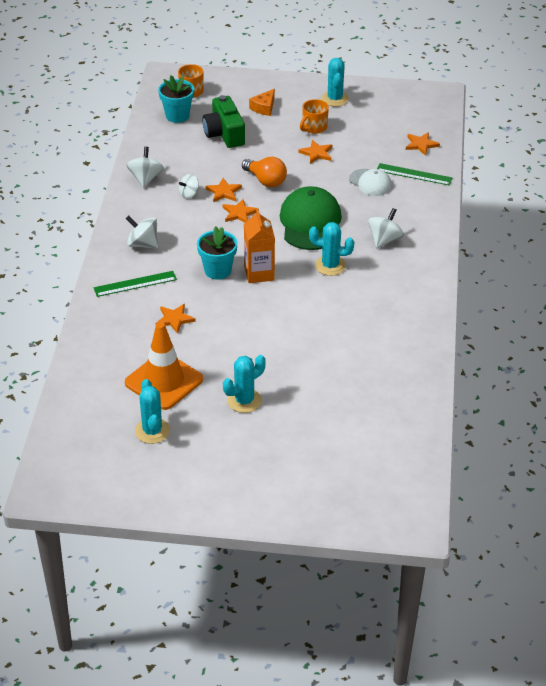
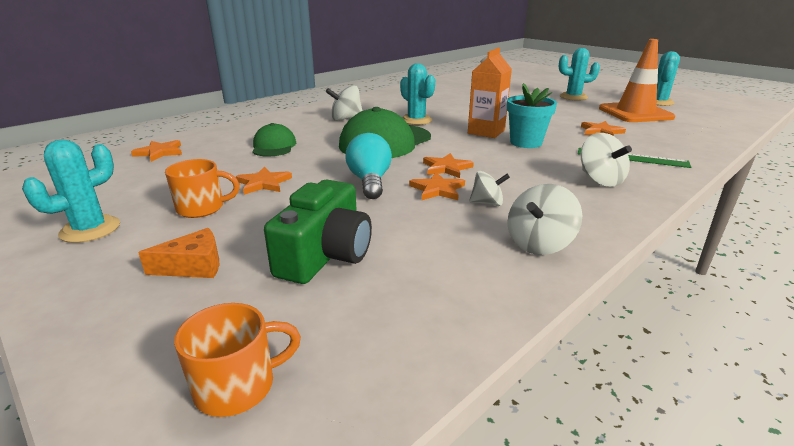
camera: 140 degrees left, 15 degrees down
turquoise flower pot [158,75,194,123] -> none
orange light bulb [242,157,287,188] -> turquoise light bulb [345,133,392,199]
white cap [349,169,392,196] -> green cap [252,123,296,157]
green ruler [377,163,452,186] -> none

